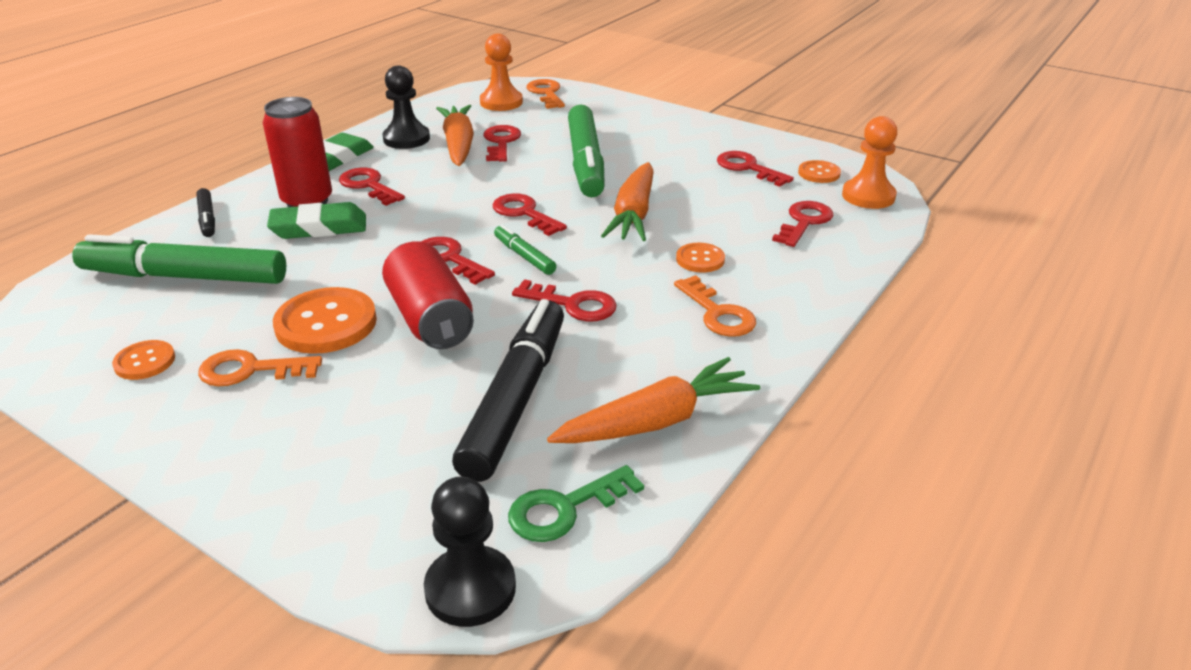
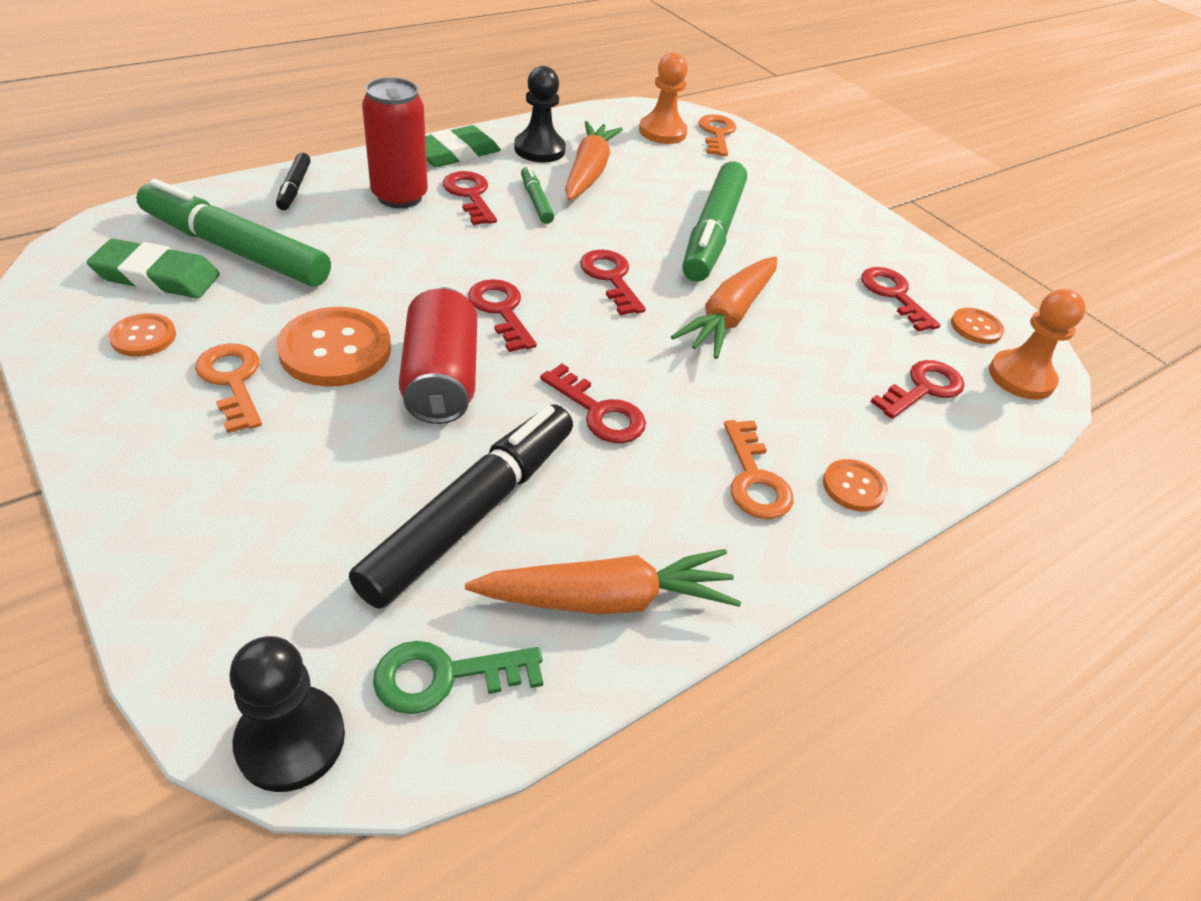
camera: 15 degrees right, 10 degrees up
orange key [198,349,322,387] -> orange key turned 45 degrees clockwise [195,343,262,433]
green eraser [267,202,366,239] -> green eraser moved to [87,239,220,298]
red key [484,125,521,162] -> none
green marker [494,225,556,275] -> green marker moved to [521,166,554,224]
orange button [676,243,725,272] -> orange button moved to [823,459,888,512]

